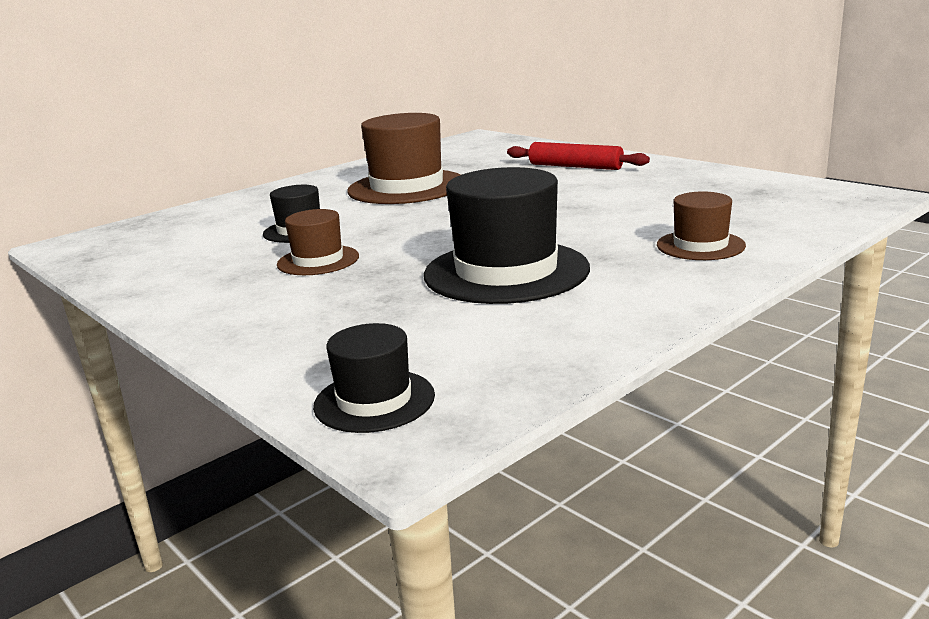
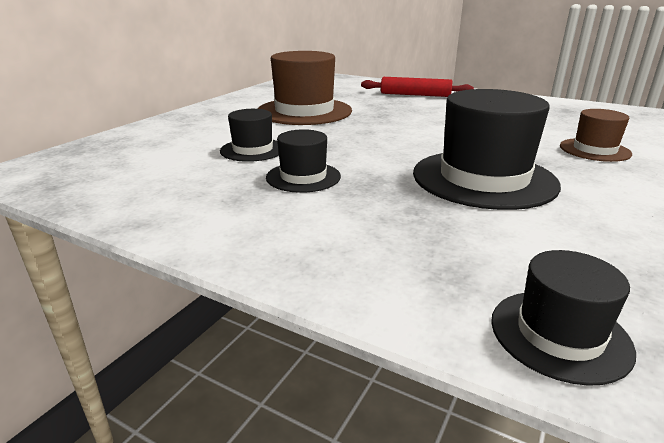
camera: 20 degrees left, 5 degrees up
brown hat [277,209,359,275] -> black hat [266,129,341,193]

